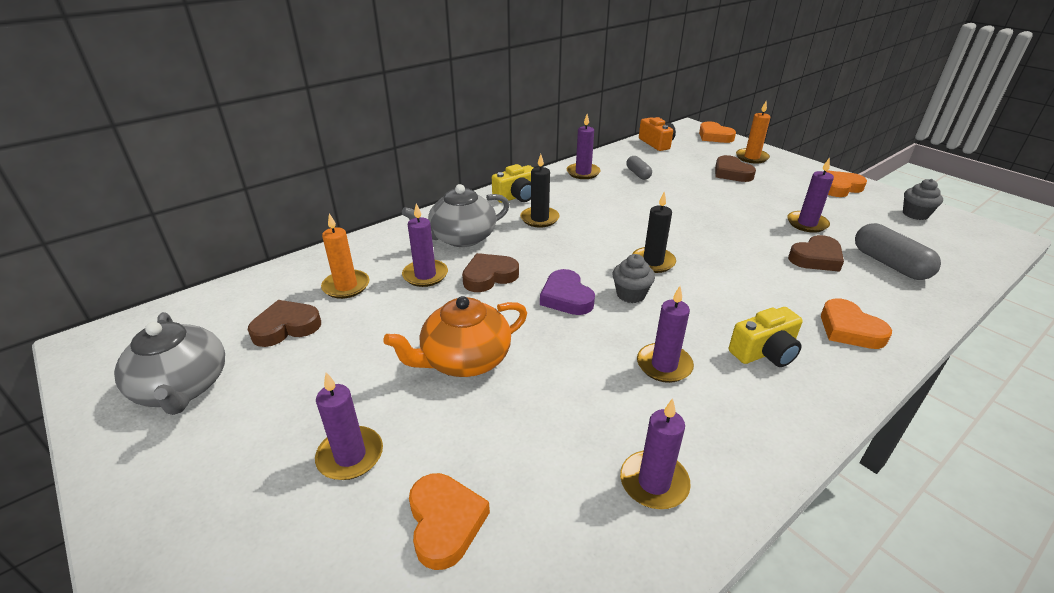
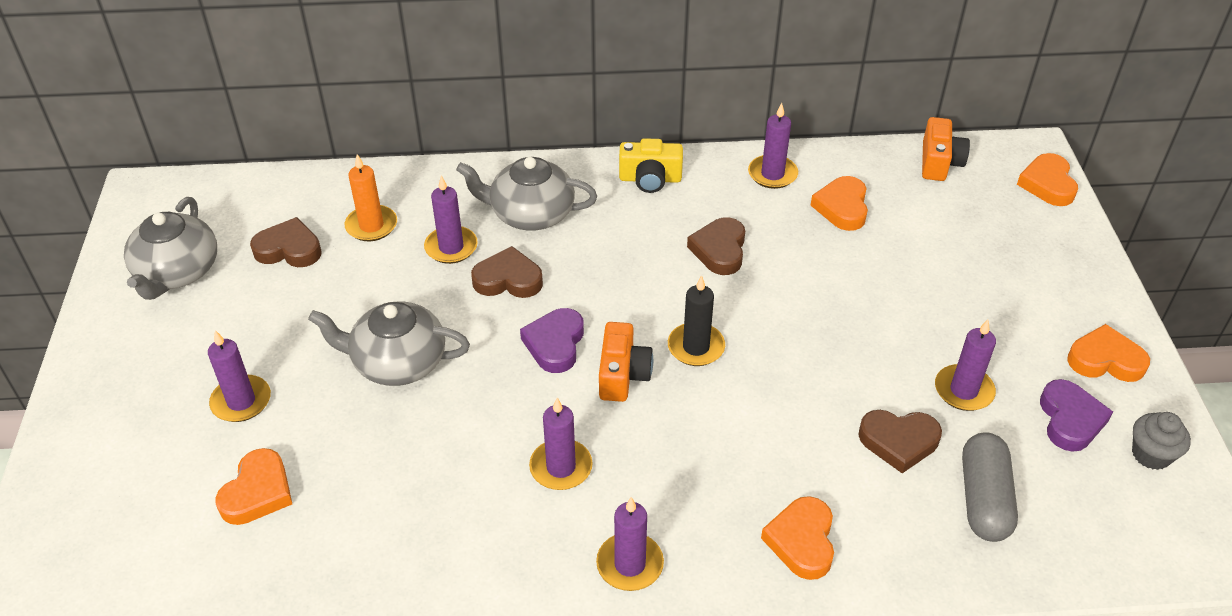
camera: 35 degrees right, 10 degrees up
orange teapot [383,296,527,377] -> grey teapot [308,302,470,386]
black candle [520,154,560,228] -> none
grey cupcake [613,254,655,303] -> orange camera [599,322,653,402]
purple candle [620,398,691,509] -> purple candle moved to [596,497,664,591]
grey capsule [627,156,652,180] -> orange heart [810,176,868,231]
brown heart [715,155,756,182] -> brown heart moved to [687,217,745,275]
yellow camera [729,307,803,367] -> none
orange candle [736,102,771,164] -> none
none -> purple heart [1040,379,1113,452]

